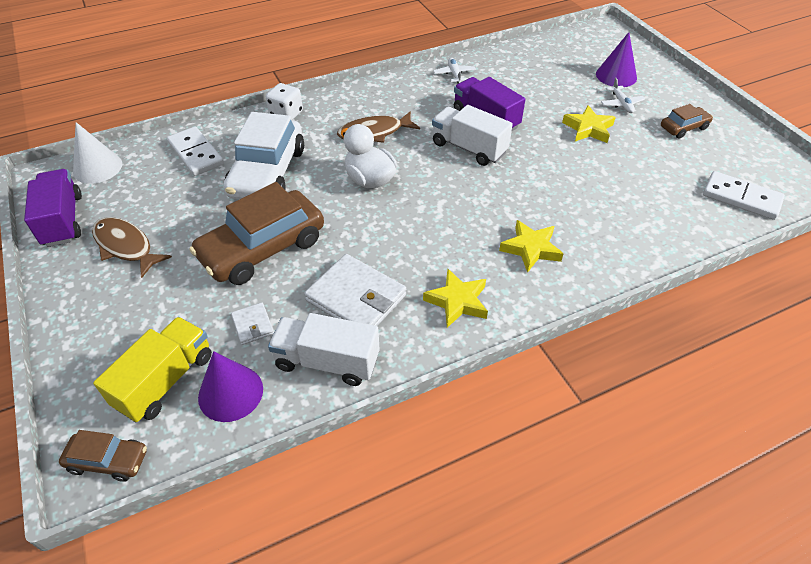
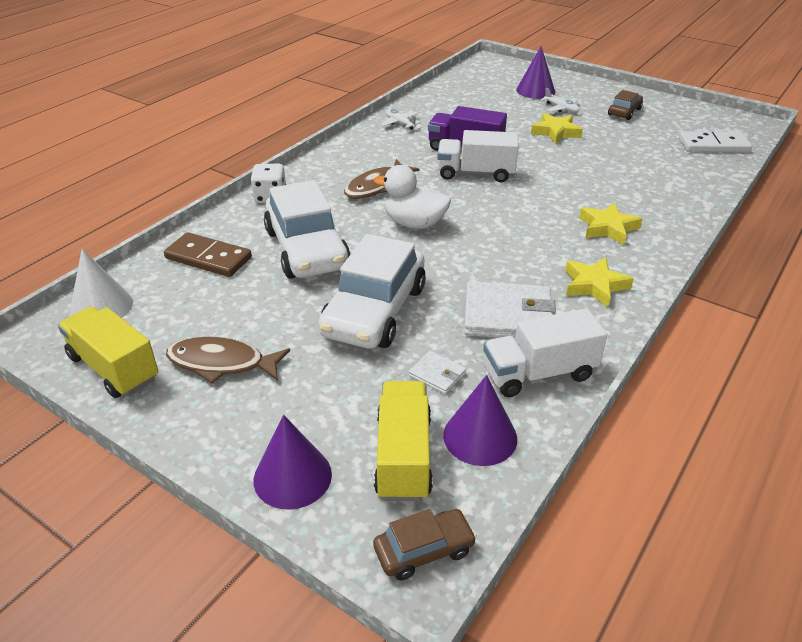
camera: 30 degrees left, 10 degrees down
purple truck [24,169,82,247] -> yellow truck [58,306,159,398]
white domino [167,127,224,176] -> brown domino [164,232,252,277]
brown car [189,182,324,285] -> white car [318,234,426,349]
none -> purple cone [254,415,332,510]

